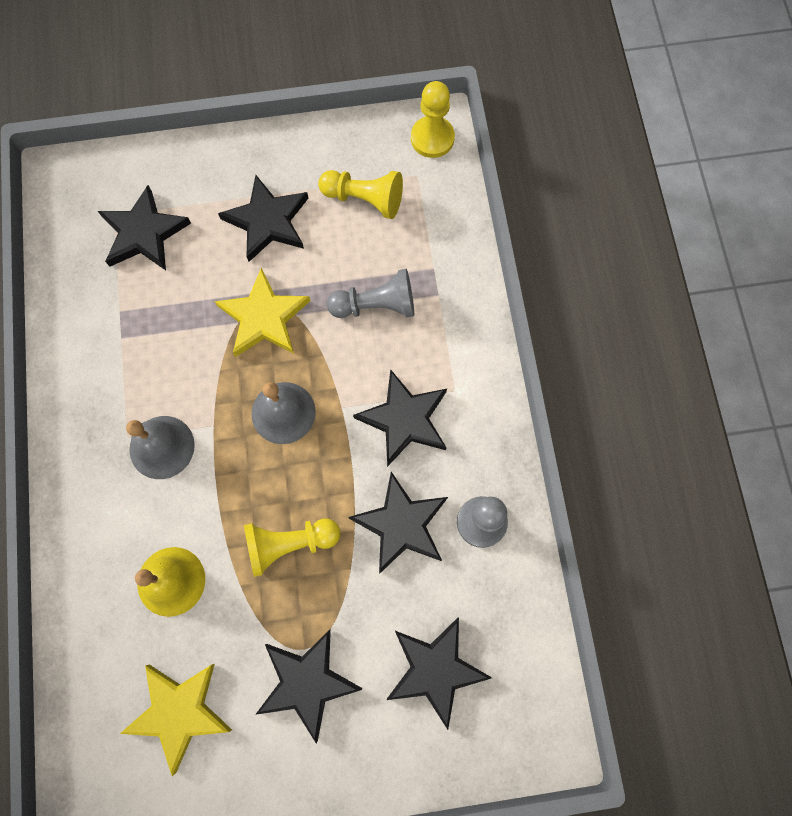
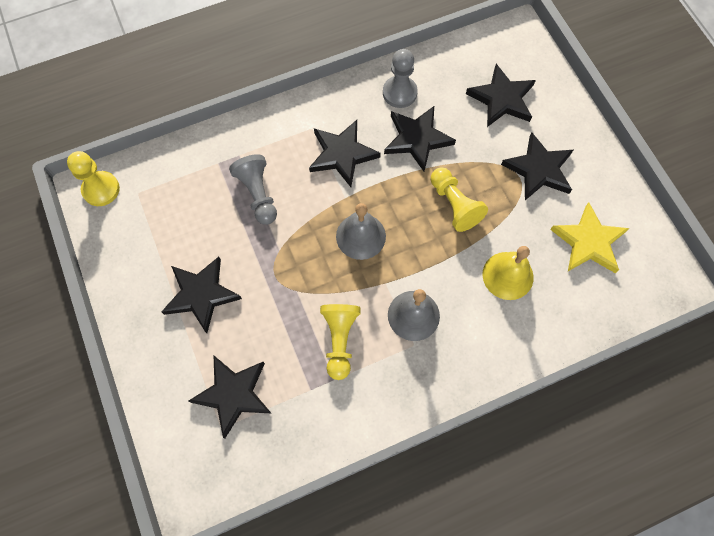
camera: 105 degrees left, 5 degrees down
yellow star [214,268,310,357] -> none
yellow pawn [318,170,403,219] -> yellow pawn moved to [320,304,361,380]

